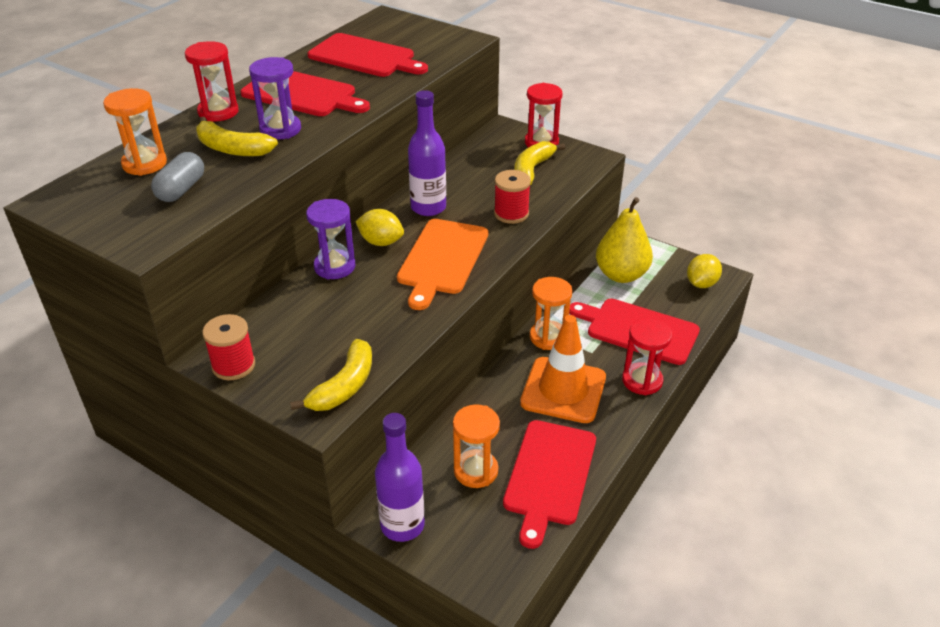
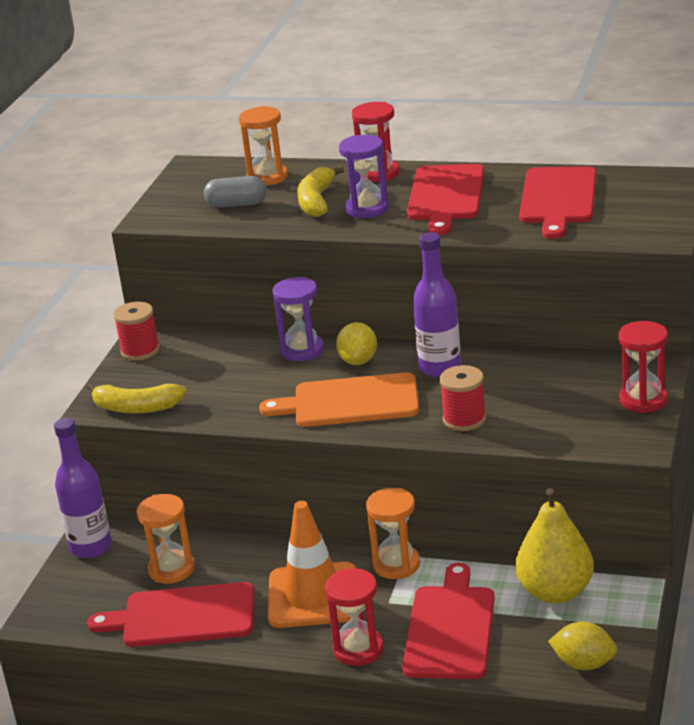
camera: 75 degrees right, 10 degrees down
yellow banana [514,141,565,185] -> none

